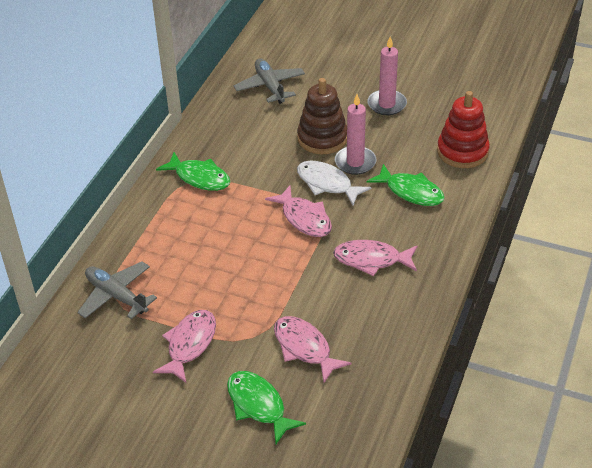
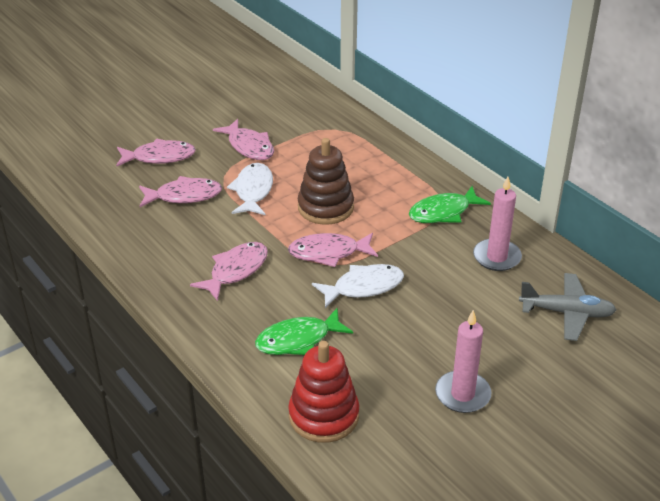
camera: 120 degrees right, 5 degrees down
grey plane [77,262,157,319] -> none
green fish [227,371,306,444] -> pink fish [116,139,196,166]
brown stacking toy [297,78,347,154] -> brown stacking toy moved to [298,138,354,225]
pink candle [335,94,376,175] -> pink candle moved to [473,177,522,271]
none -> white fish [227,163,273,215]

